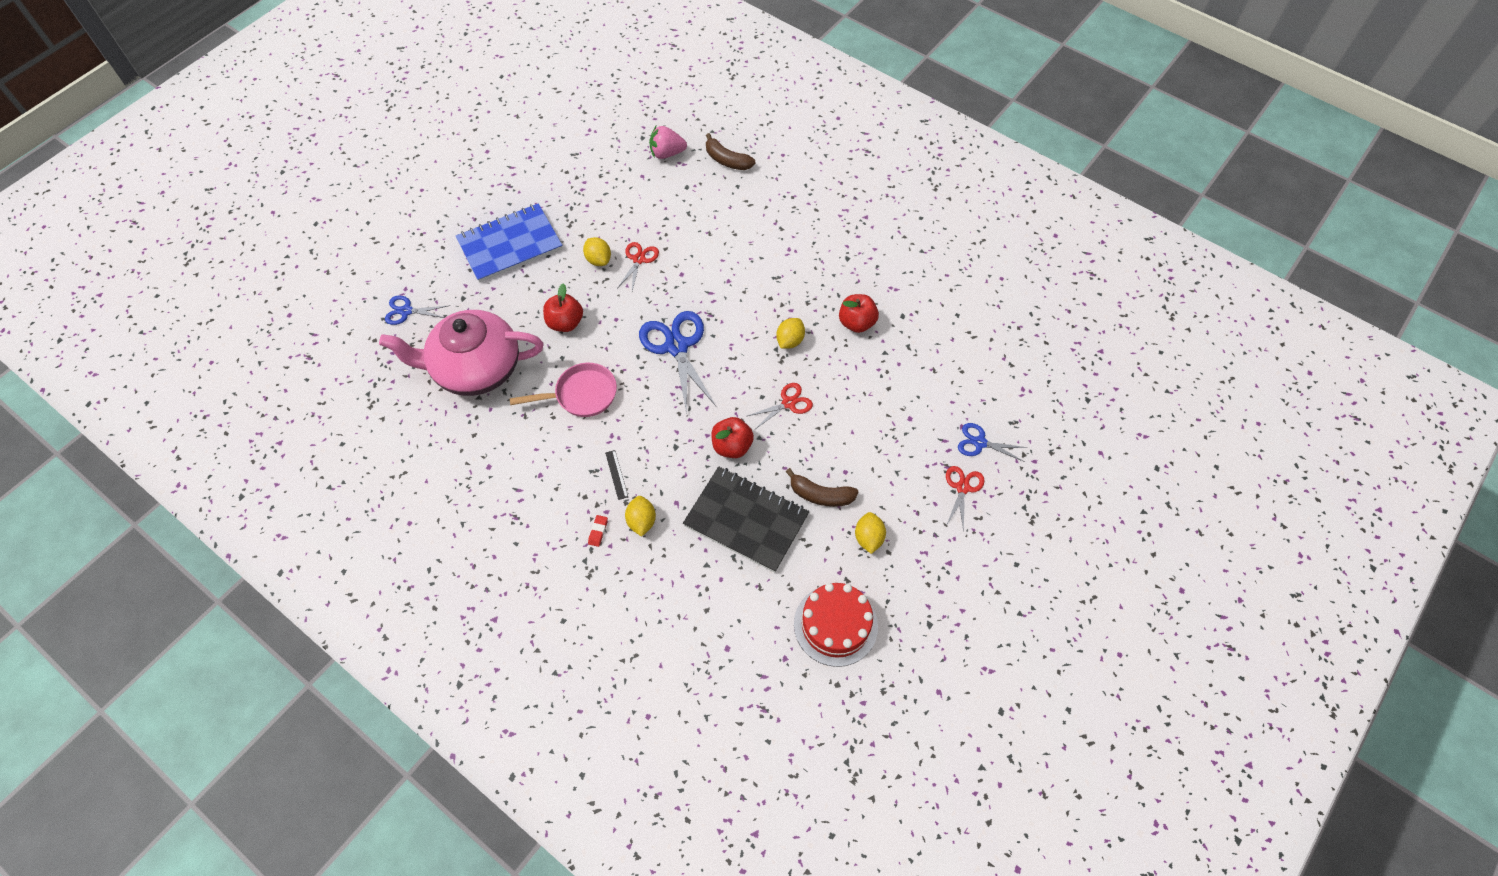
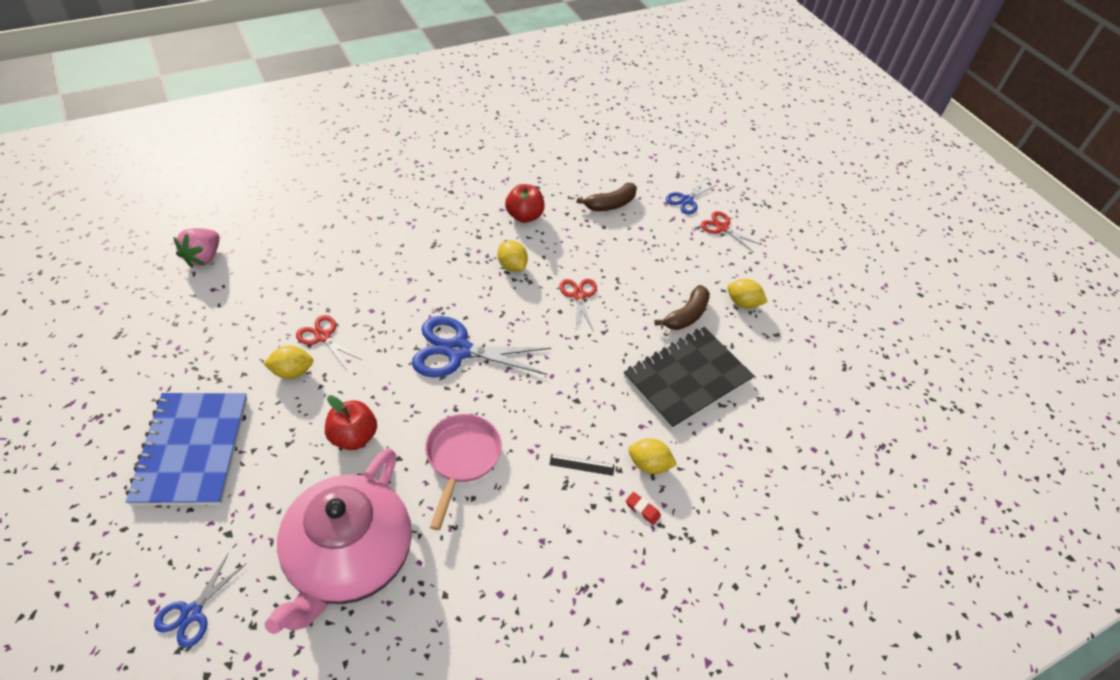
camera: 70 degrees left, 10 degrees down
brown banana [706,133,755,170] -> brown banana moved to [577,183,637,211]
red apple [711,417,754,458] -> none
red cake [794,583,878,667] -> none

